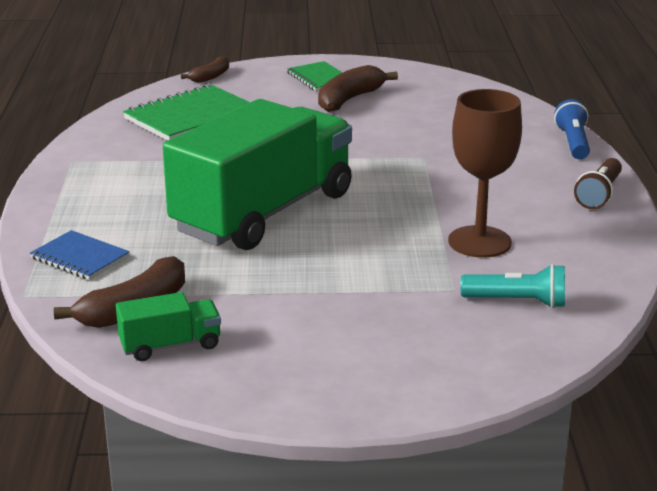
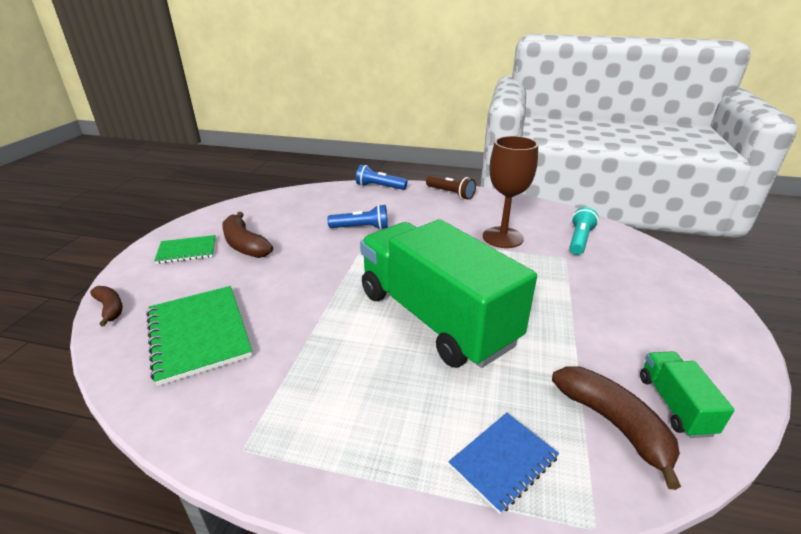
camera: 75 degrees left, 5 degrees up
none -> blue flashlight [328,204,388,230]

